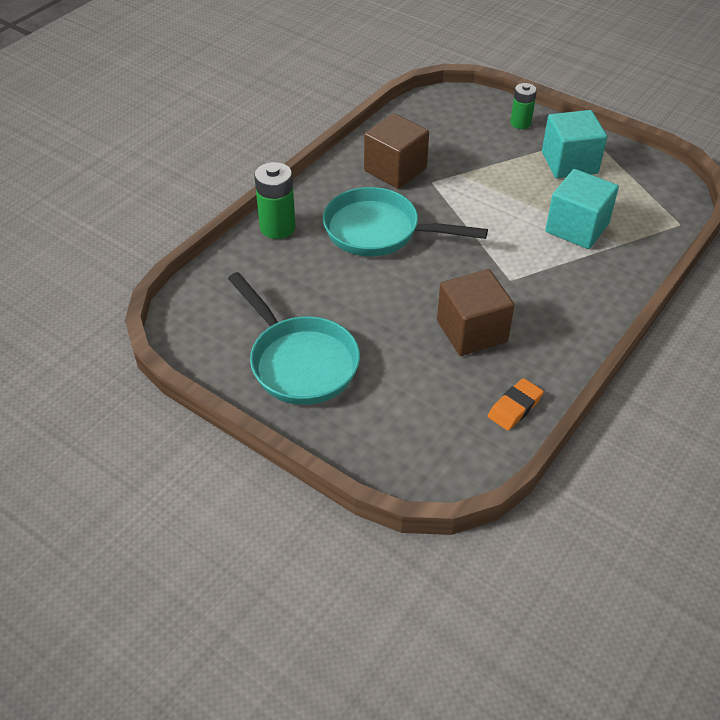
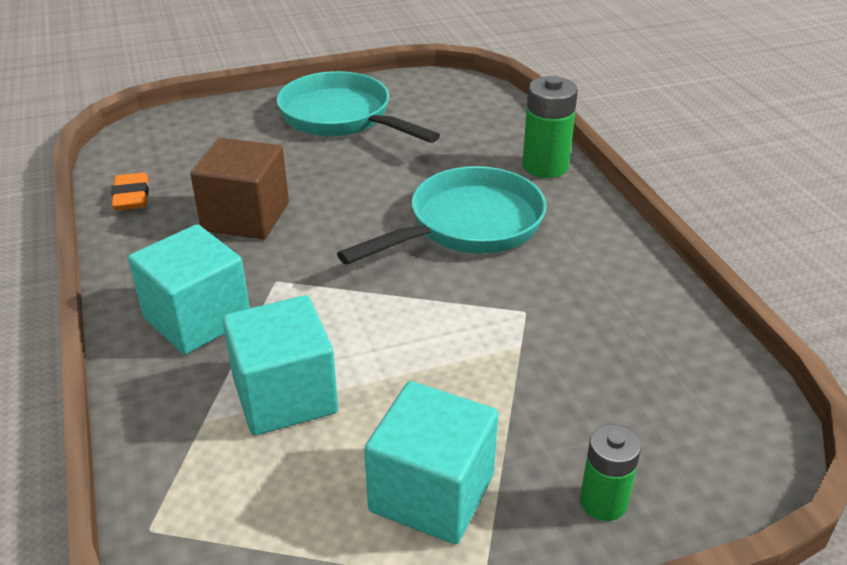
camera: 125 degrees right, 10 degrees down
turquoise pan [228,272,360,405] -> turquoise pan turned 45 degrees clockwise [277,71,440,143]
brown cube [364,113,429,189] -> none
none -> turquoise cube [128,224,250,354]

